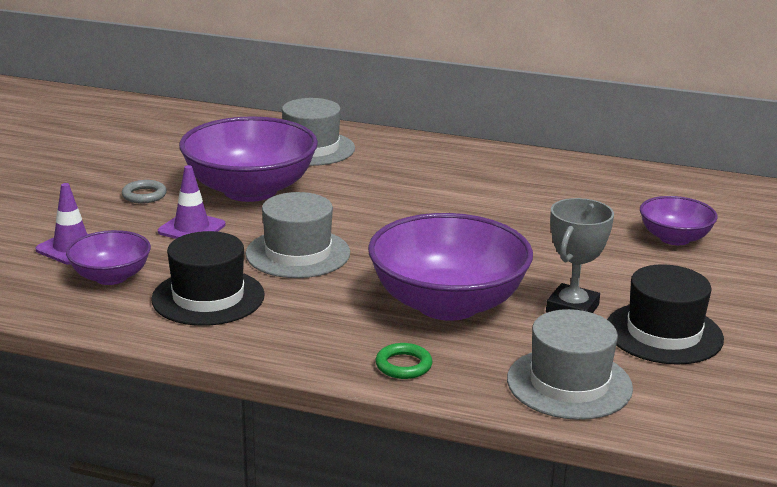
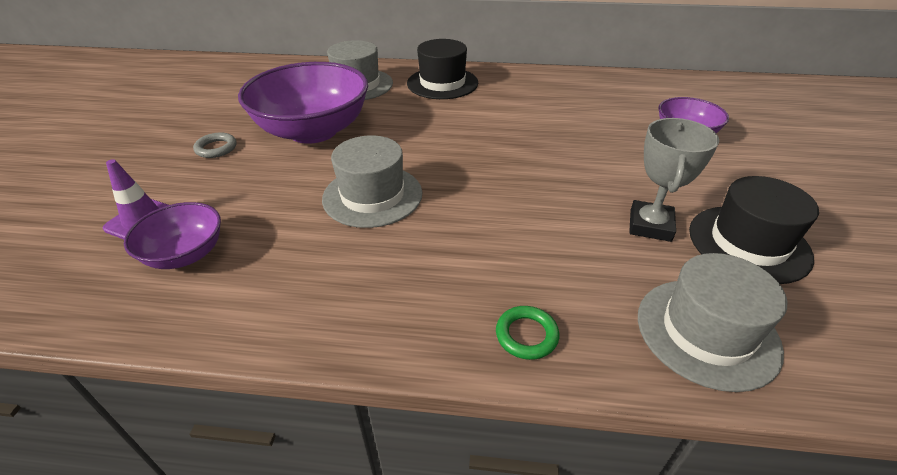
camera: 10 degrees left, 15 degrees up
black hat [151,231,265,326] -> black hat moved to [407,39,478,99]
purple traffic cone [158,165,225,239] -> none
purple bowl [368,213,533,321] -> none

